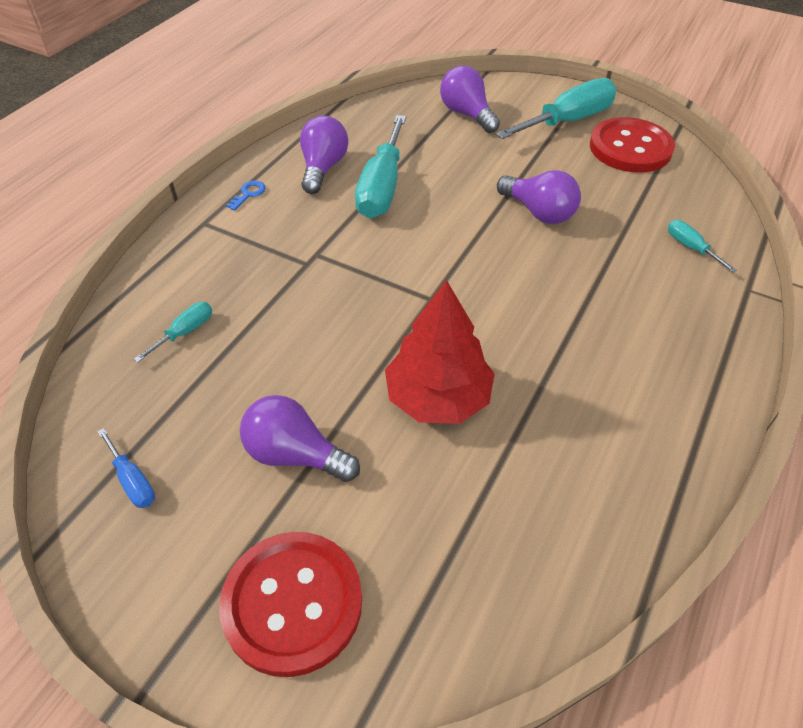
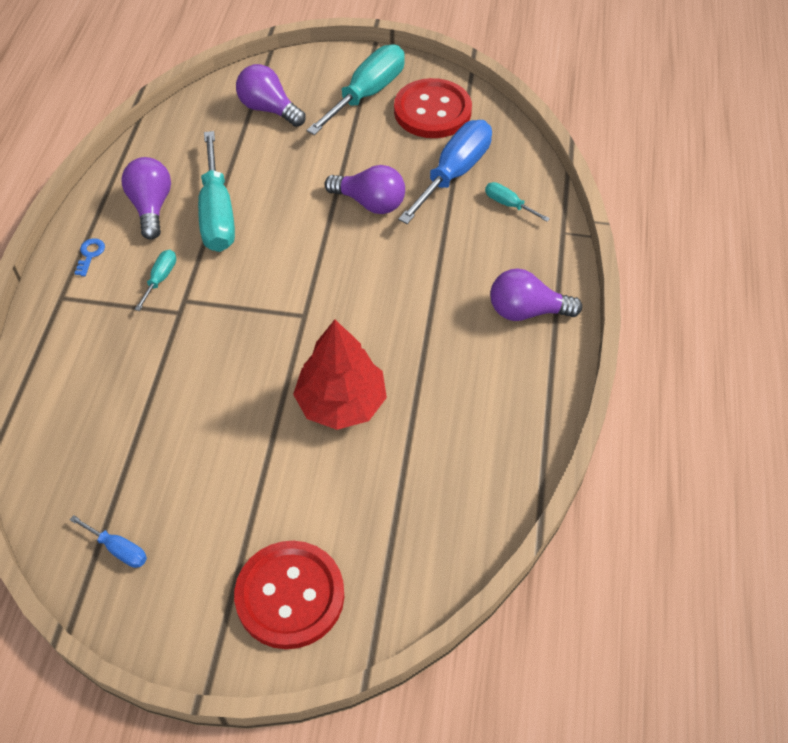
camera: 20 degrees left, 5 degrees up
turquoise screwdriver [134,302,212,362] -> turquoise screwdriver moved to [135,250,176,311]
purple light bulb [240,395,360,482] -> purple light bulb moved to [490,268,582,321]
none -> blue screwdriver [398,120,492,224]

